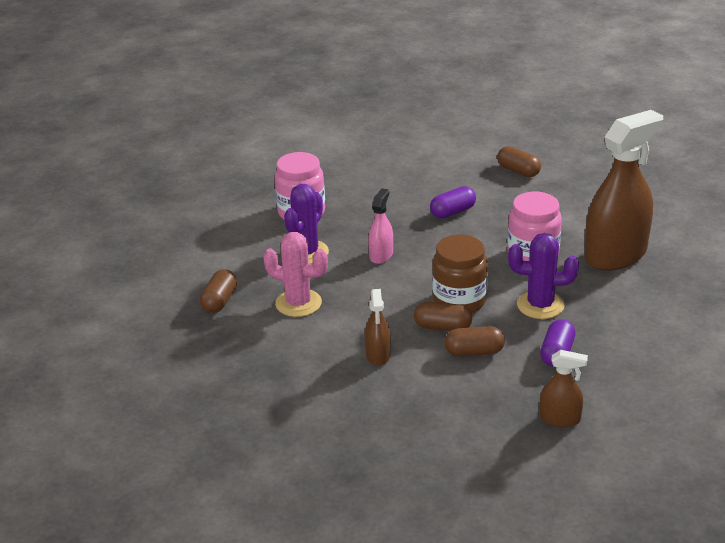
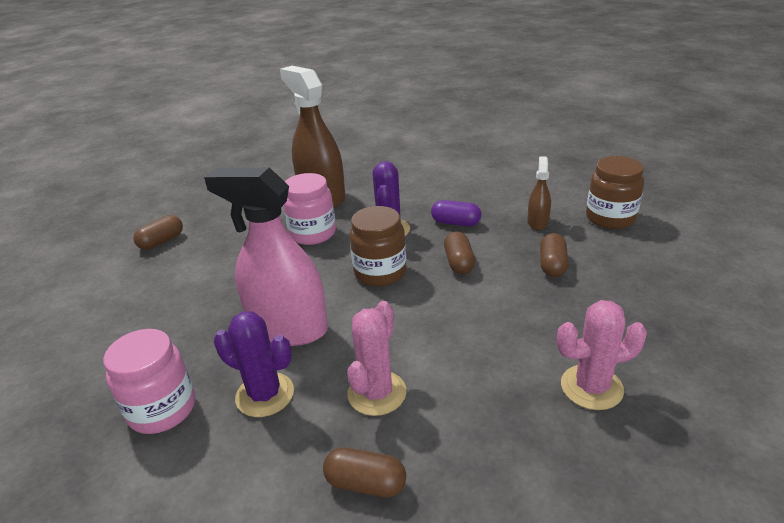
camera: 90 degrees left, 0 degrees up
brown spray bottle [365,289,391,366] -> none
pink spray bottle [368,188,393,264] -> pink spray bottle [204,167,328,346], size x2.15
brown capsule [414,302,472,331] -> brown capsule moved to [540,233,569,277]
purple capsule [430,186,476,218] -> none
none -> pink cactus [557,300,647,410]
none -> brown jar [586,156,644,229]

